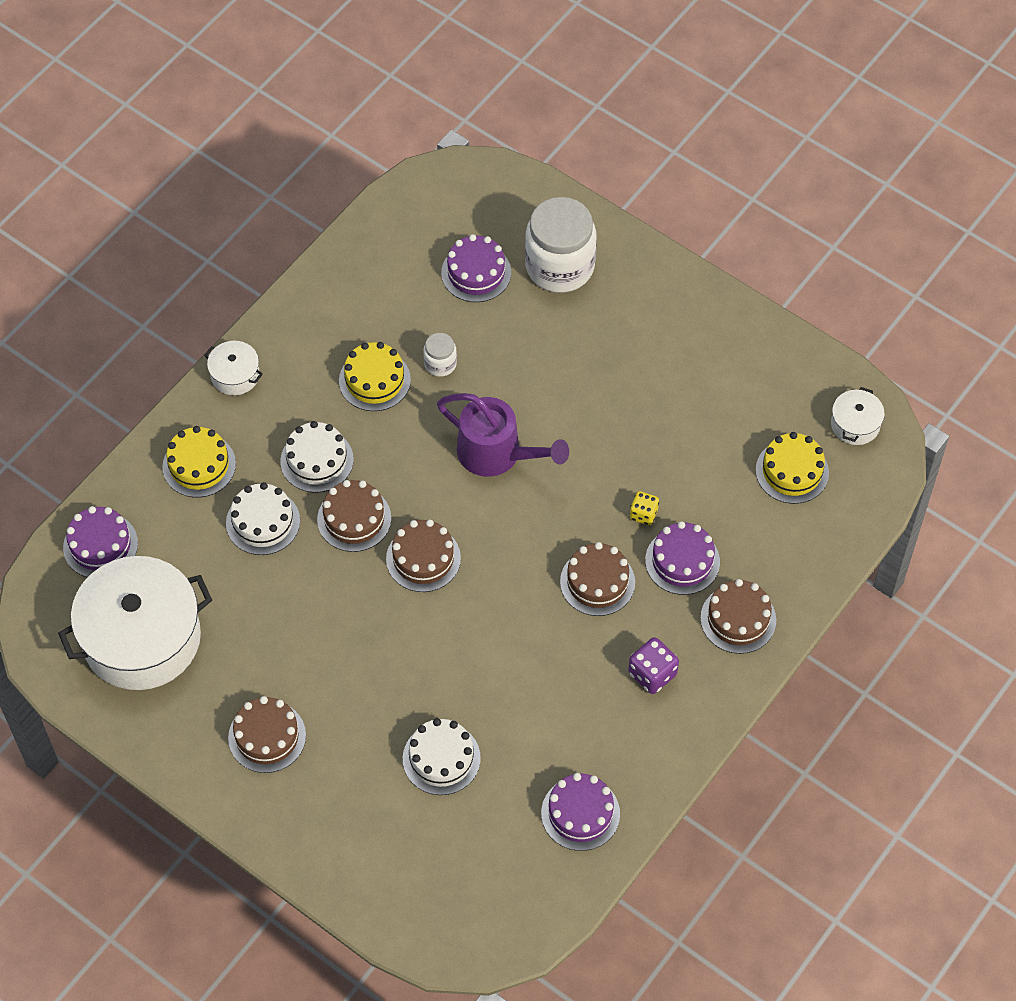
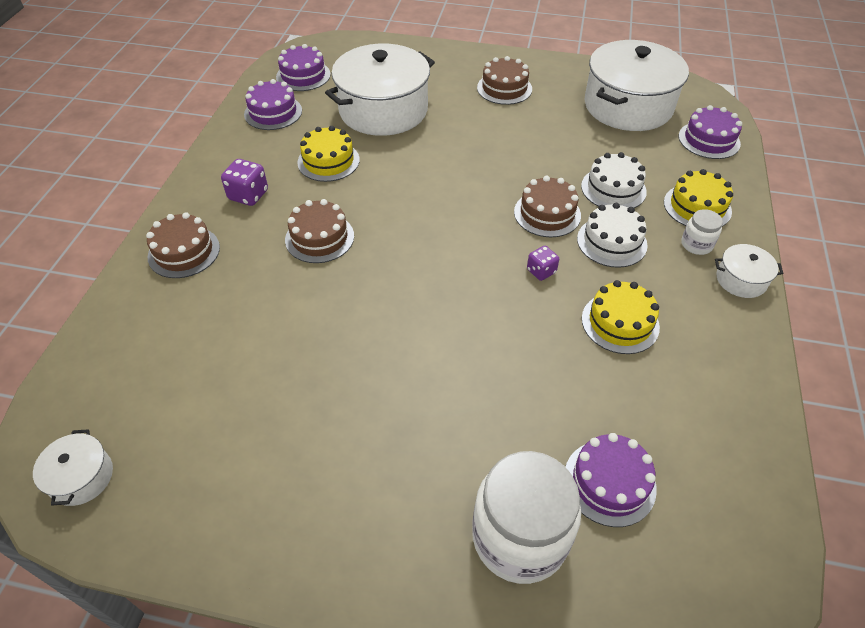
camera: 155 degrees right, 10 degrees down
brown cake [386,519,461,592] -> none
white cake [403,718,481,795] -> white pot [325,44,435,136]
white jar [423,333,457,377] -> white jar moved to [681,209,723,255]
purple watering can [437,393,569,477] -> none
yellow dice [630,491,659,525] -> none
purple cake [645,521,720,595] -> purple cake moved to [276,44,331,91]
yellow cake [756,432,829,504] -> yellow cake moved to [297,126,360,182]
none -> purple dice [527,246,559,281]

